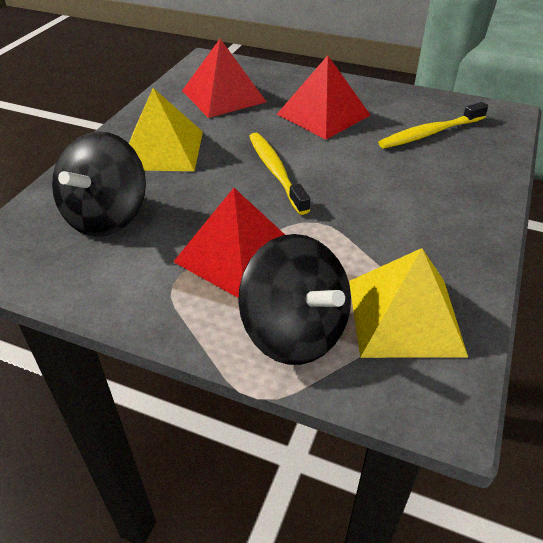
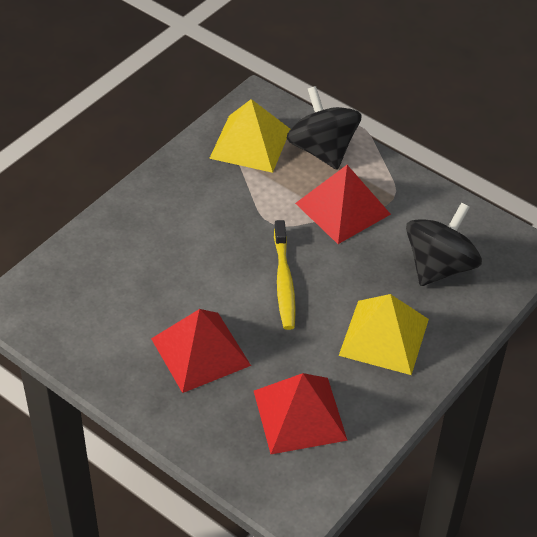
camera: 165 degrees left, 5 degrees up
yellow toothbrush [378,102,488,148] -> none

